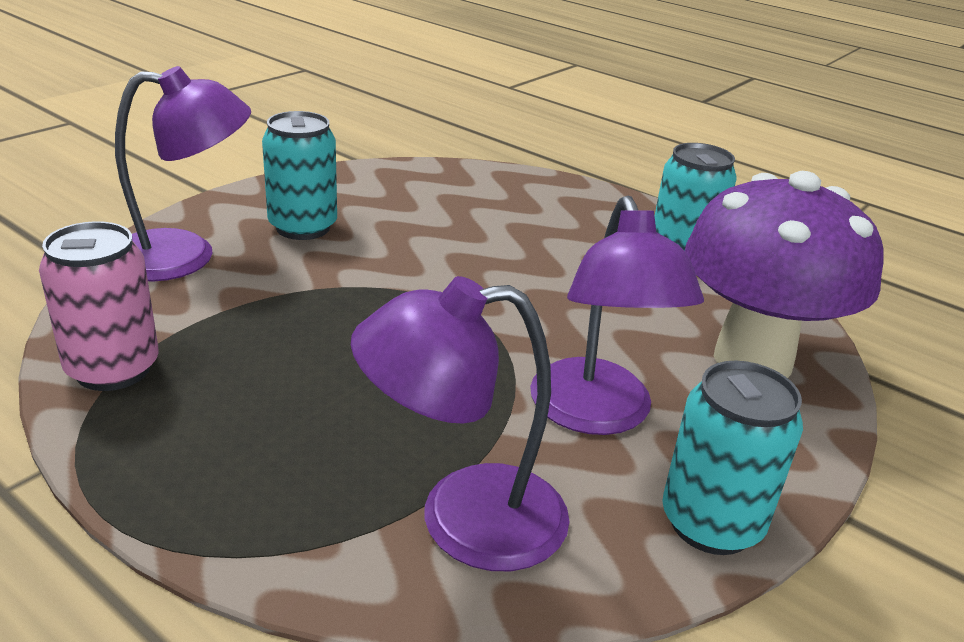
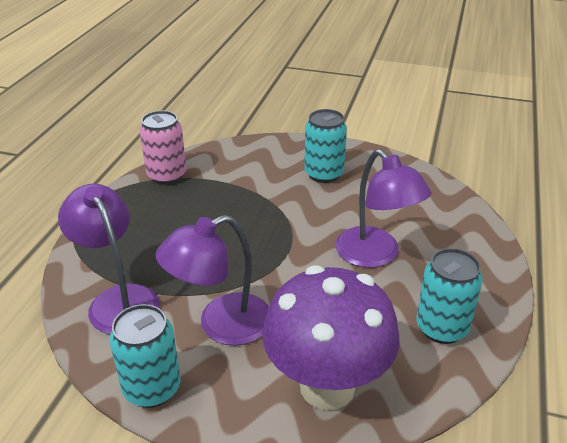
camera: 70 degrees right, 5 degrees up
purple lamp [115,66,251,282] -> purple lamp moved to [335,149,432,268]

